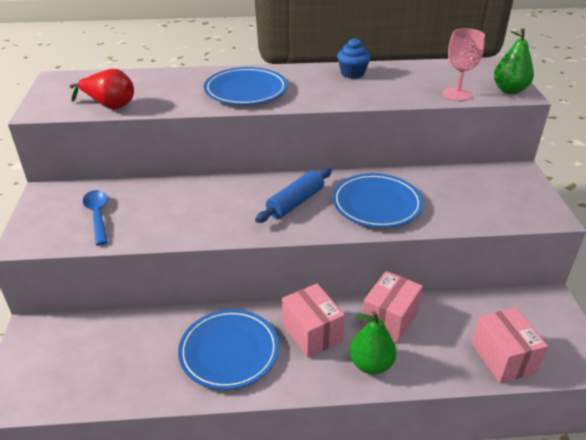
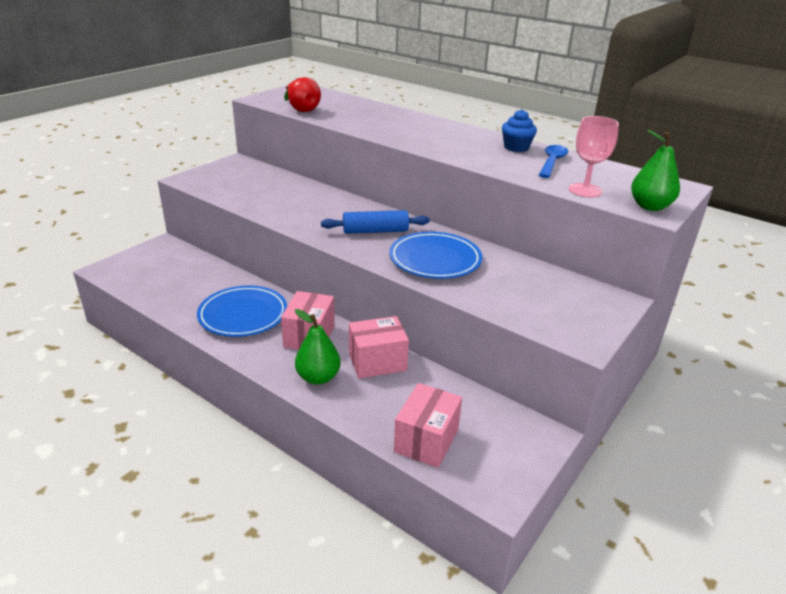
camera: 40 degrees right, 5 degrees down
blue spoon [83,190,108,245] -> blue spoon moved to [539,145,568,178]
blue plate [204,67,287,105] -> none

